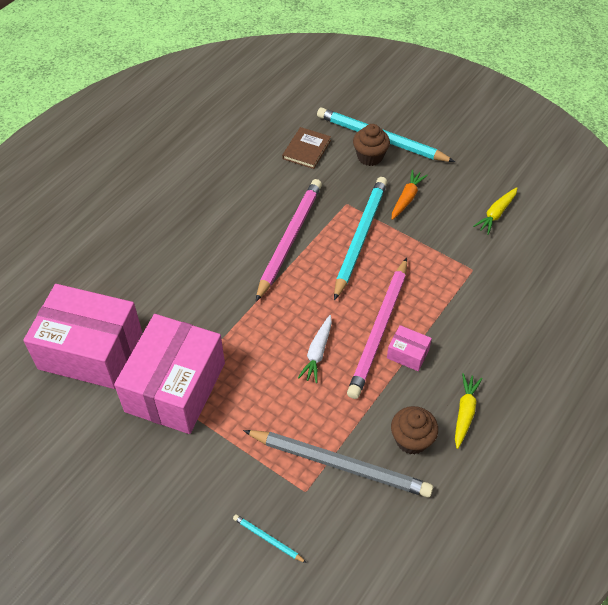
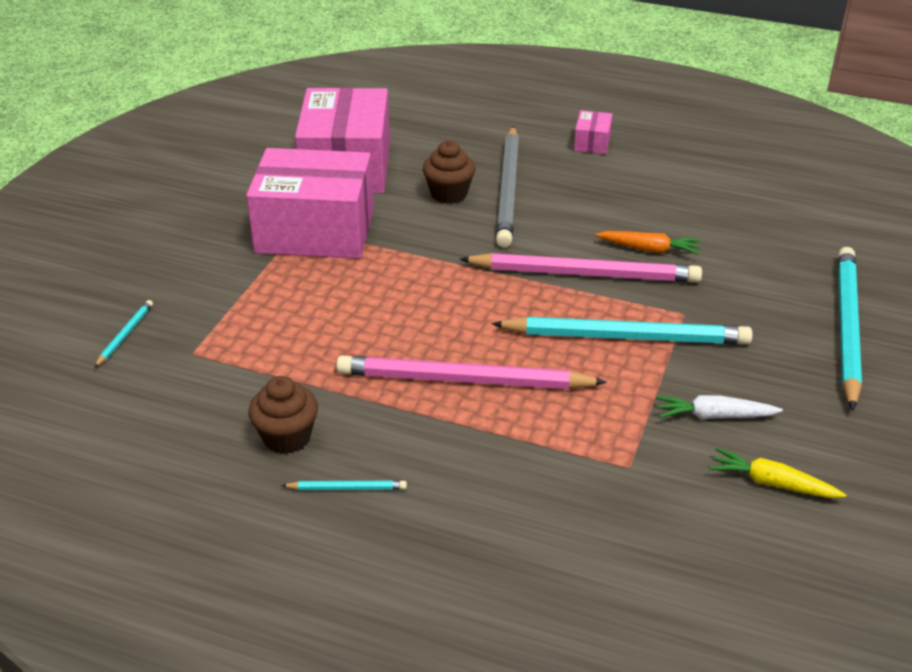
camera: 75 degrees right, 15 degrees down
grey pencil [243,430,433,498] -> grey pencil moved to [496,126,519,247]
brown book [282,127,331,169] -> none
white carrot [298,315,332,383] -> white carrot moved to [656,395,783,419]
brown cupcake [353,124,390,166] -> brown cupcake moved to [423,141,475,204]
pink box [387,325,432,371] -> pink box moved to [574,110,612,154]
orange carrot [392,170,428,220] -> orange carrot moved to [595,231,701,255]
yellow carrot [455,373,483,449] -> turquoise pencil [281,480,407,490]

